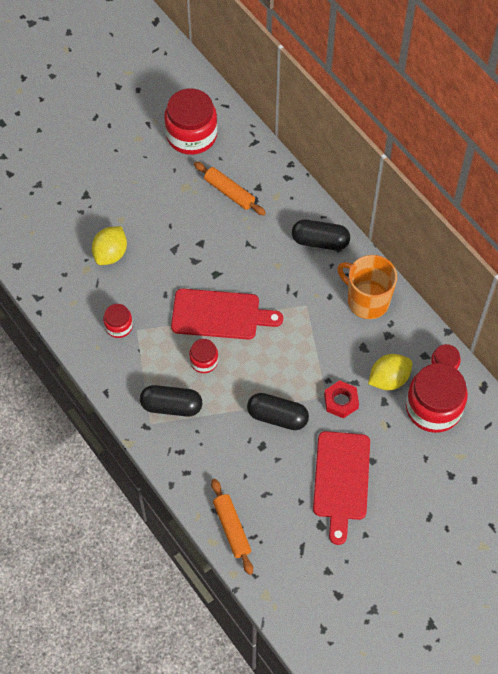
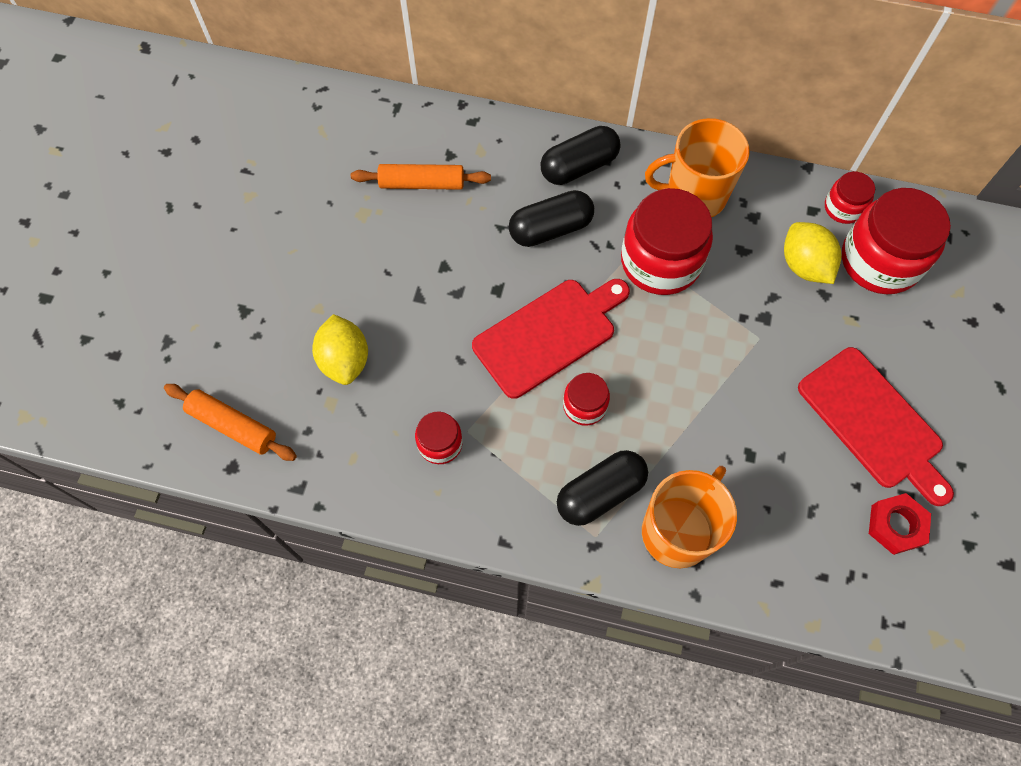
camera: 40 degrees left, 5 degrees up
red jar [164,88,217,155] -> red jar moved to [621,188,713,295]
orange rolling pin [211,479,253,575] -> orange rolling pin moved to [164,384,297,461]
black capsule [247,393,309,430] -> black capsule moved to [509,190,594,247]
red nut [324,380,359,419] -> red nut moved to [869,493,931,555]
yellow lemon [368,354,412,390] -> yellow lemon turned 45 degrees counterclockwise [784,222,842,284]
none -> orange mug [642,466,737,568]

